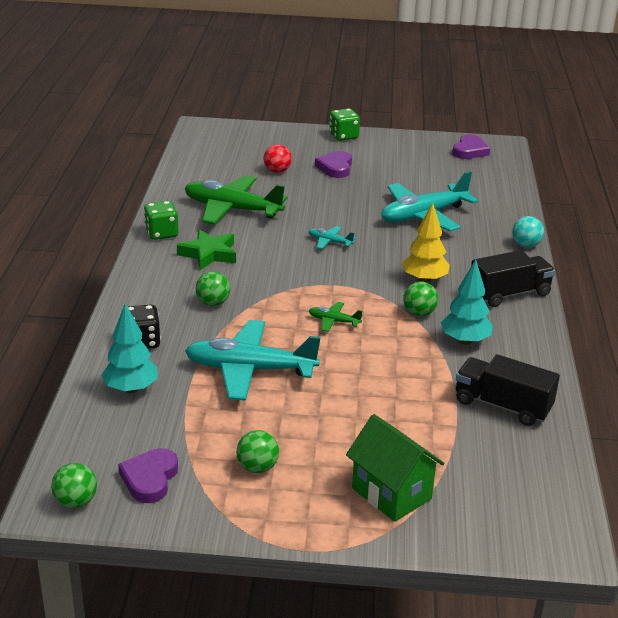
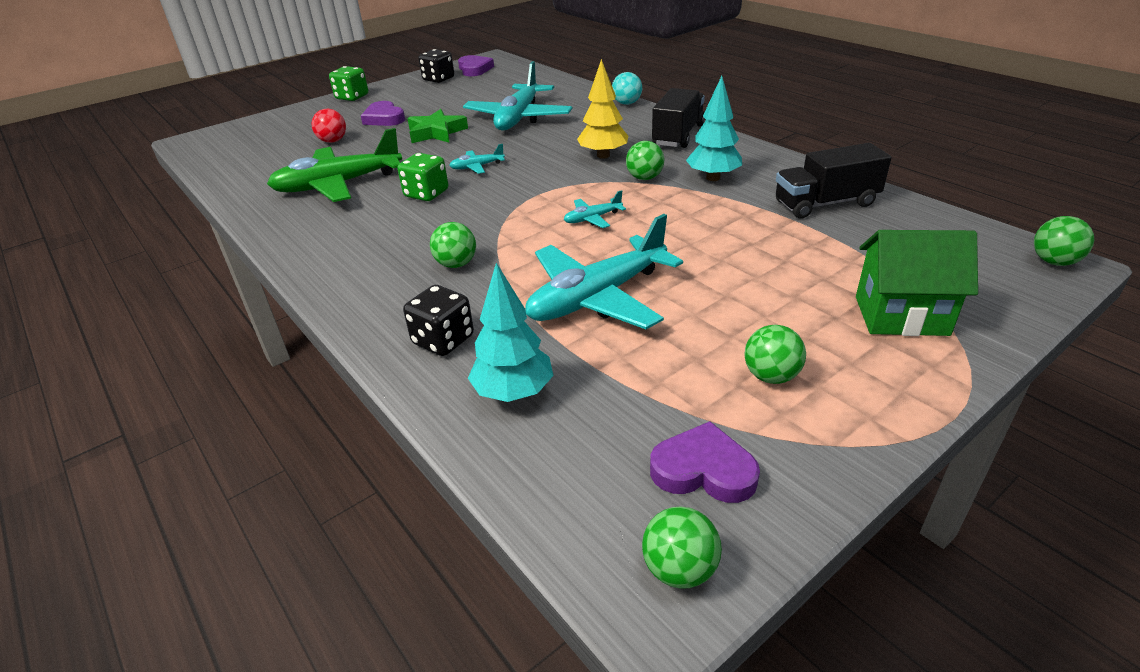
camera: 40 degrees left, 5 degrees up
purple heart [118,448,178,503] -> purple heart turned 135 degrees clockwise [650,421,760,503]
green dice [144,201,178,240] -> green dice moved to [398,153,448,201]
green star [177,229,236,270] -> green star moved to [407,109,468,143]
green plane [309,302,362,332] -> turquoise plane [564,190,626,228]
none -> black dice [419,49,454,83]
none -> green ball [1034,216,1094,266]

